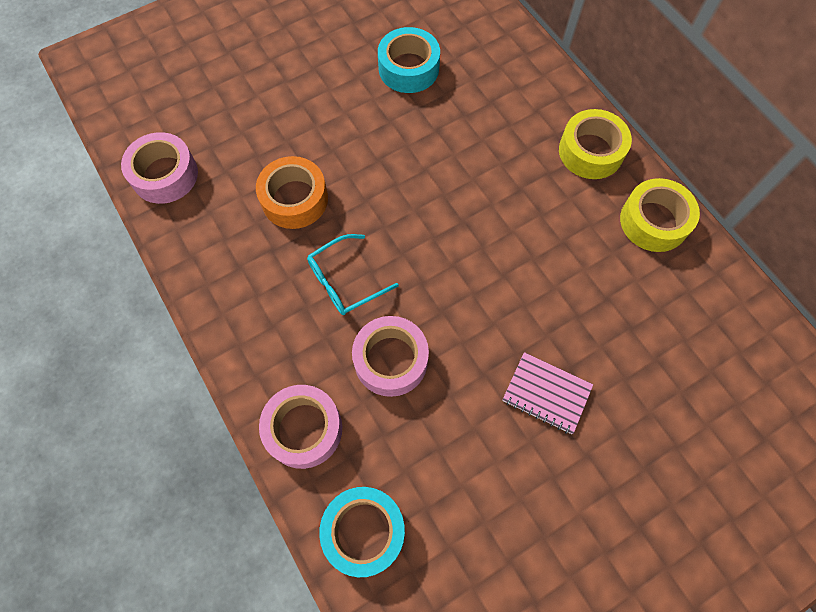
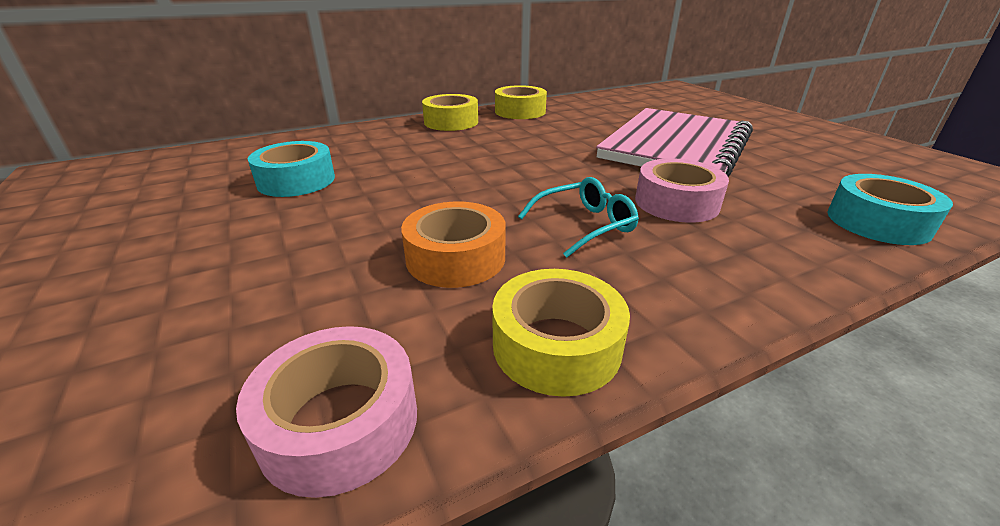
camera: 85 degrees left, 35 degrees down
pink tape [259,385,342,469] -> none
turquoise glasses [307,234,399,315] -> turquoise glasses turned 90 degrees counterclockwise [518,177,639,258]
pink notebook [502,352,593,434] -> pink notebook [596,108,753,177], size x2.45
none -> yellow tape [492,269,630,397]

